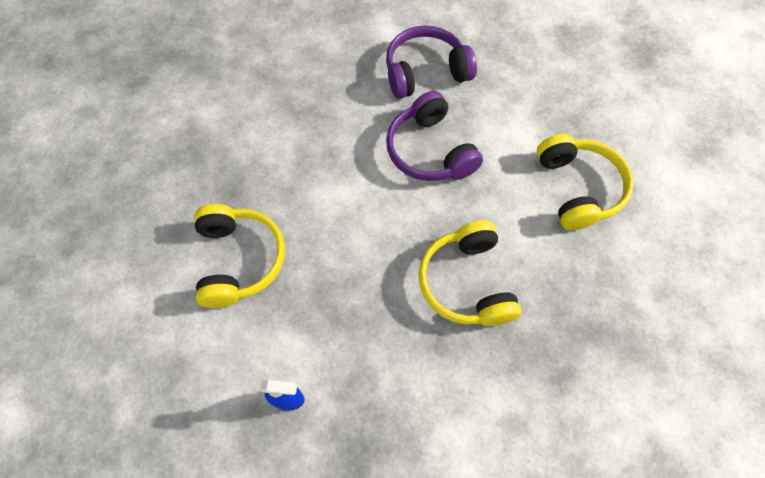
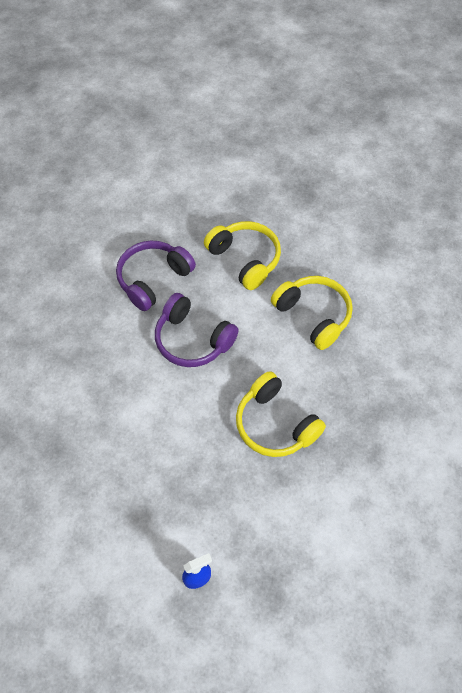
camera: 30 degrees left, 5 degrees down
yellow headphones [194,204,285,308] -> yellow headphones moved to [204,221,281,290]

